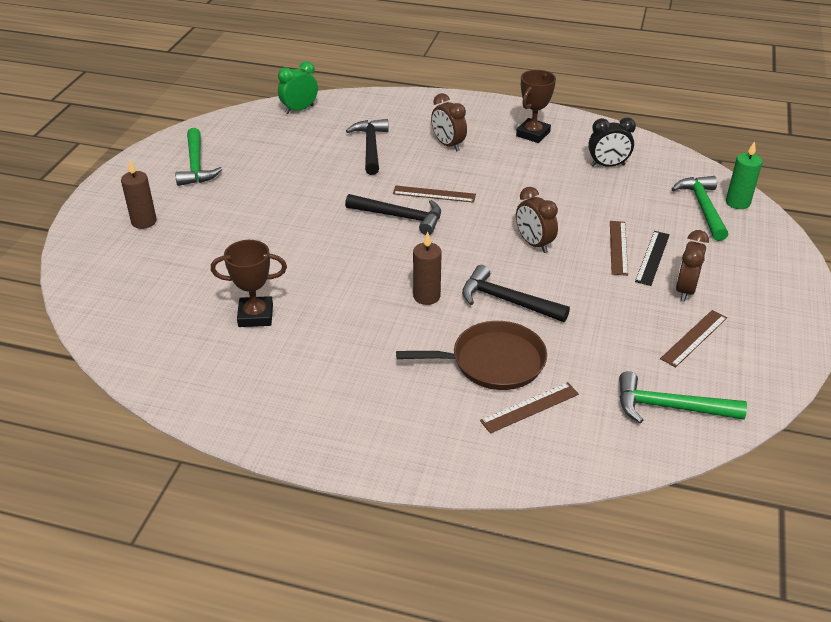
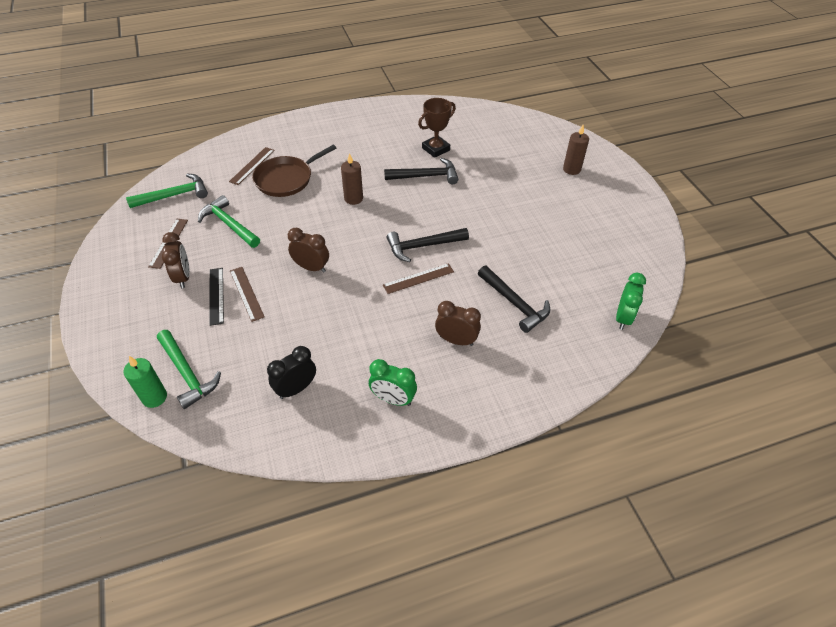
camera: 145 degrees right, 10 degrees up
green hammer [175,128,222,186] -> green hammer moved to [198,195,260,248]
black hammer [462,265,570,322] -> black hammer moved to [384,158,458,184]
brown trophy [516,70,556,143] -> green clock [369,359,417,406]

